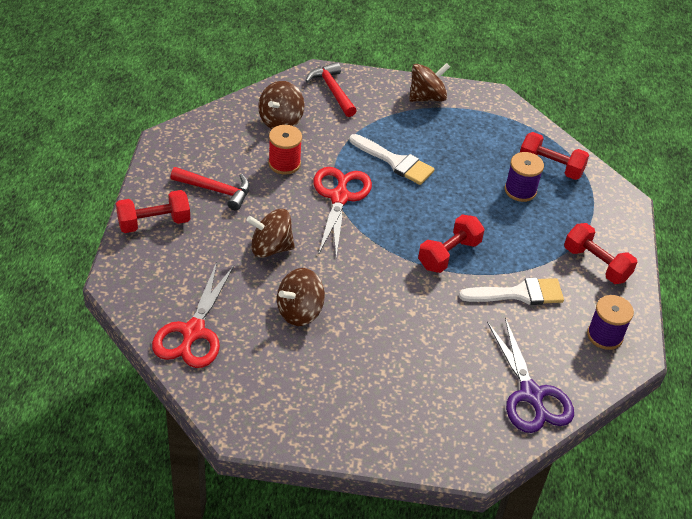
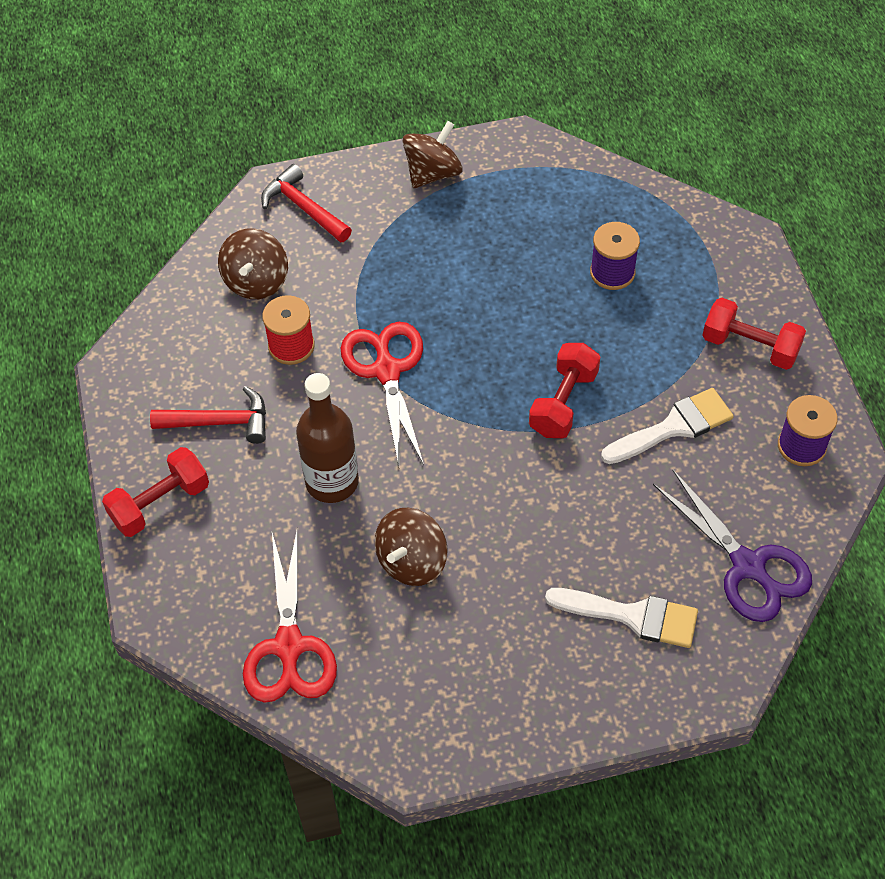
camera: 15 degrees left, 10 degrees up
brown spinning top [246,209,295,258] -> brown bottle [296,373,359,503]
white brush [349,134,435,185] -> white brush moved to [545,588,698,648]
red dumbbell [520,132,589,180] -> none

